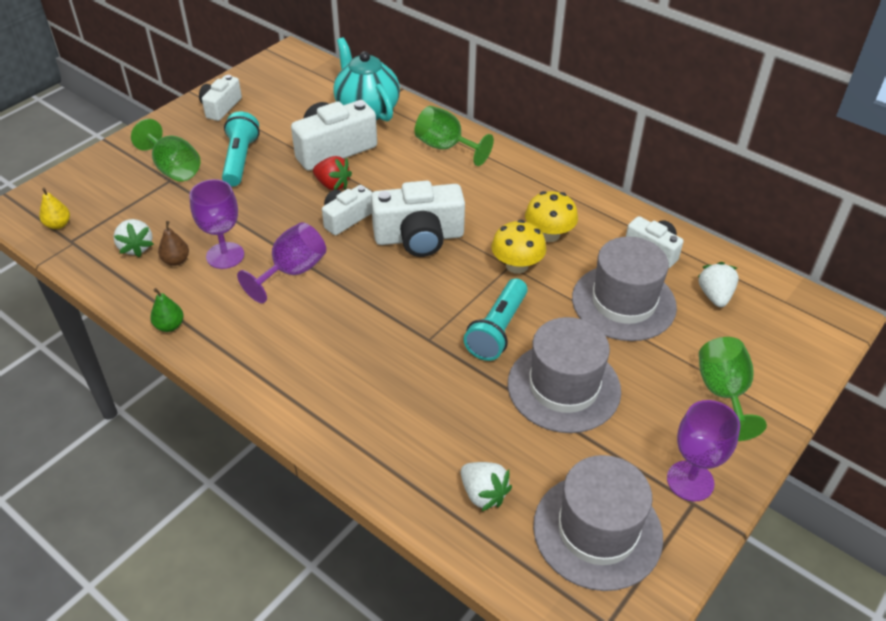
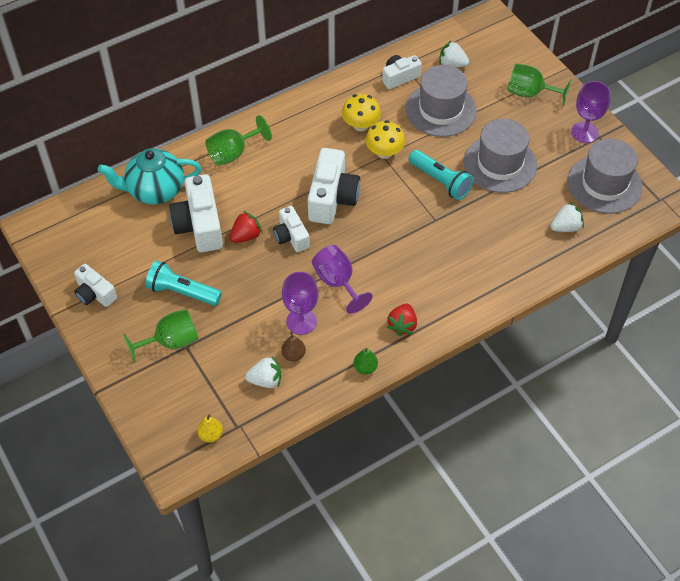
camera: 70 degrees left, 10 degrees up
none -> red strawberry [387,303,417,336]

